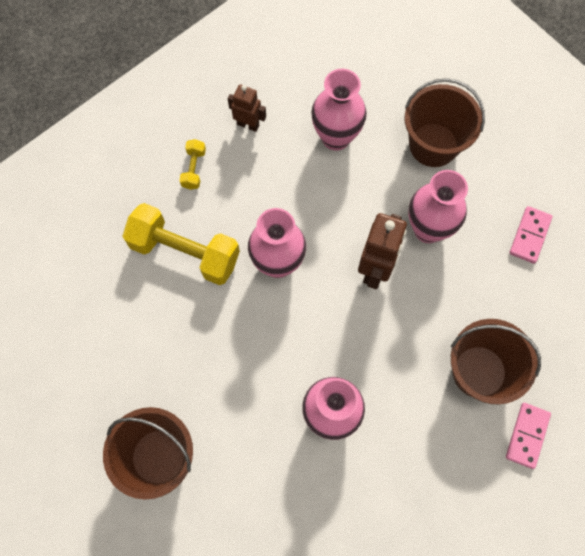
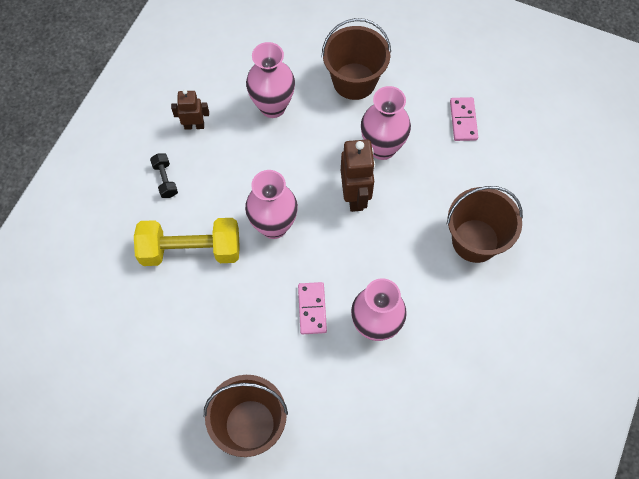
camera: 25 degrees left, 5 degrees down
yellow dumbbell [179,139,206,190] -> black dumbbell [150,154,178,198]
pink domino [506,403,551,469] -> pink domino moved to [298,282,327,334]

